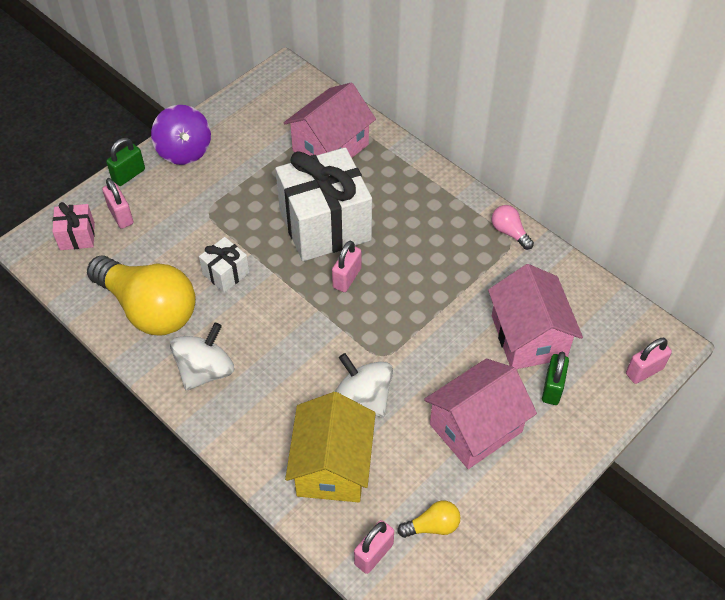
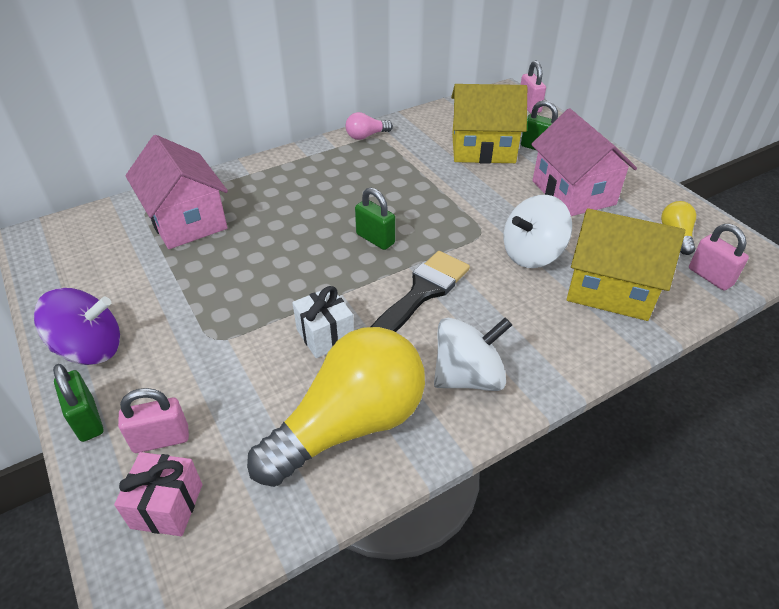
camera: 75 degrees left, 10 degrees down
white spinning top [170,323,234,390] -> white spinning top turned 105 degrees clockwise [434,317,512,391]
white gift [275,147,372,261] -> none
pink padlock [332,241,362,292] -> green padlock [355,187,395,250]
pink house [488,264,583,369] -> yellow house [451,84,527,164]
none -> black brush [371,251,470,332]

